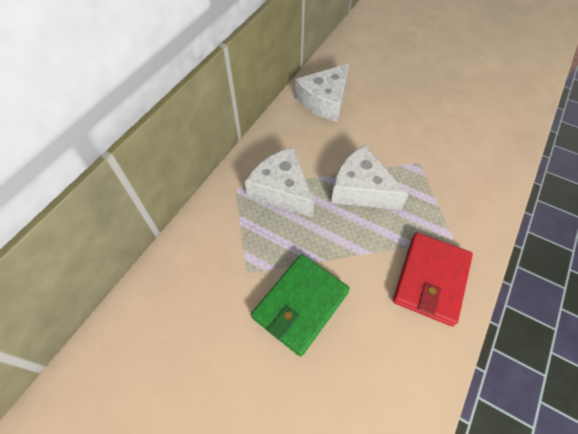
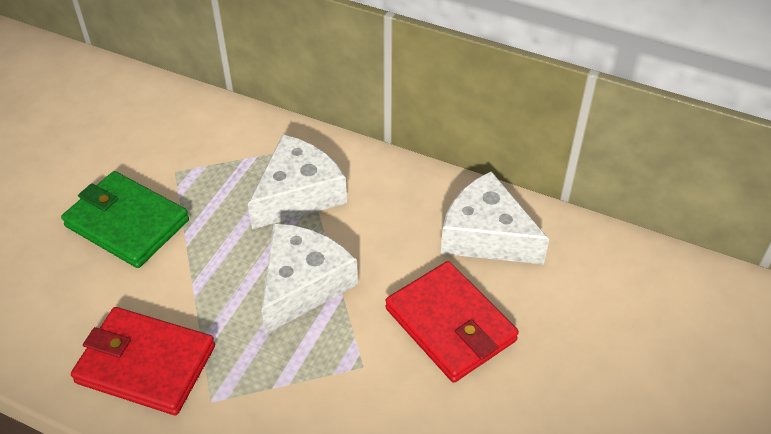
camera: 85 degrees right, 10 degrees down
none -> red wallet [385,261,519,383]

